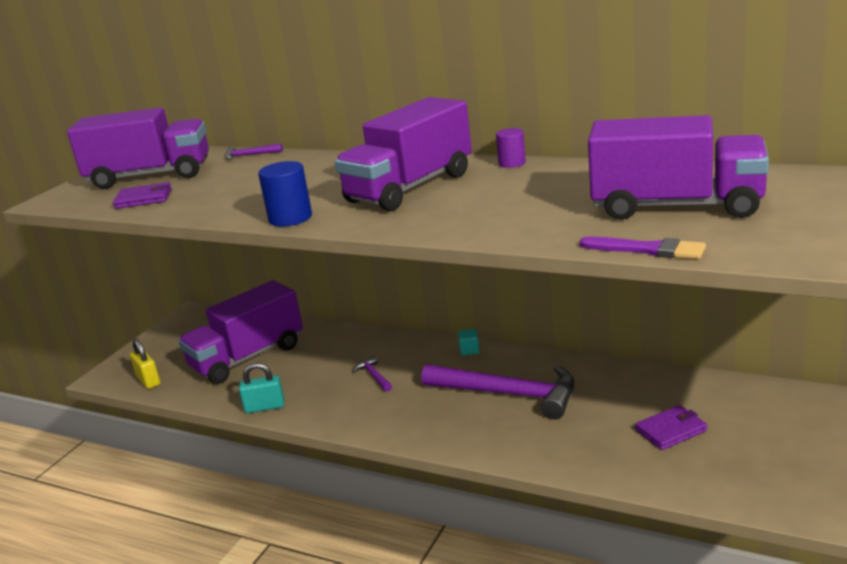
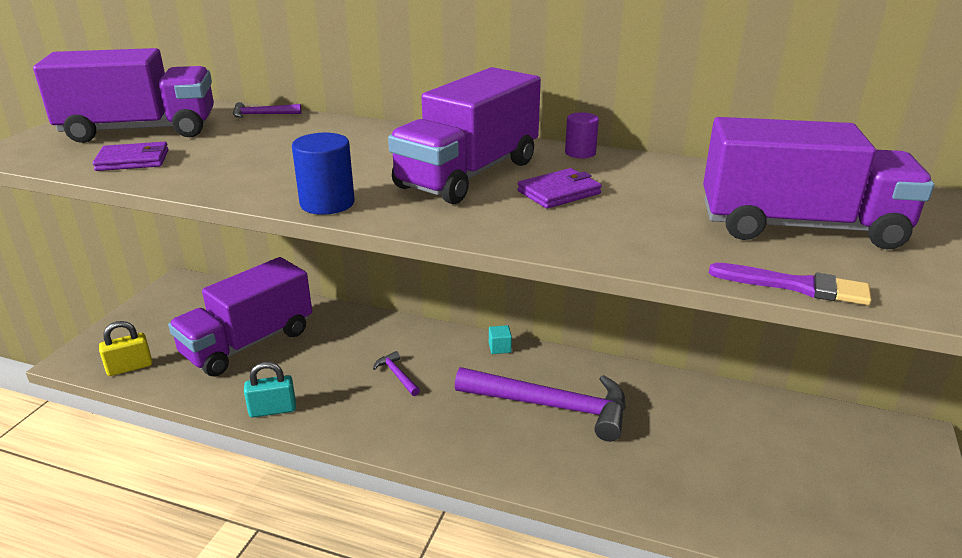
camera: 10 degrees left, 5 degrees up
yellow padlock [130,338,160,389] -> yellow padlock turned 75 degrees counterclockwise [99,321,152,376]
purple wallet [635,405,707,450] -> purple wallet moved to [517,168,602,209]

